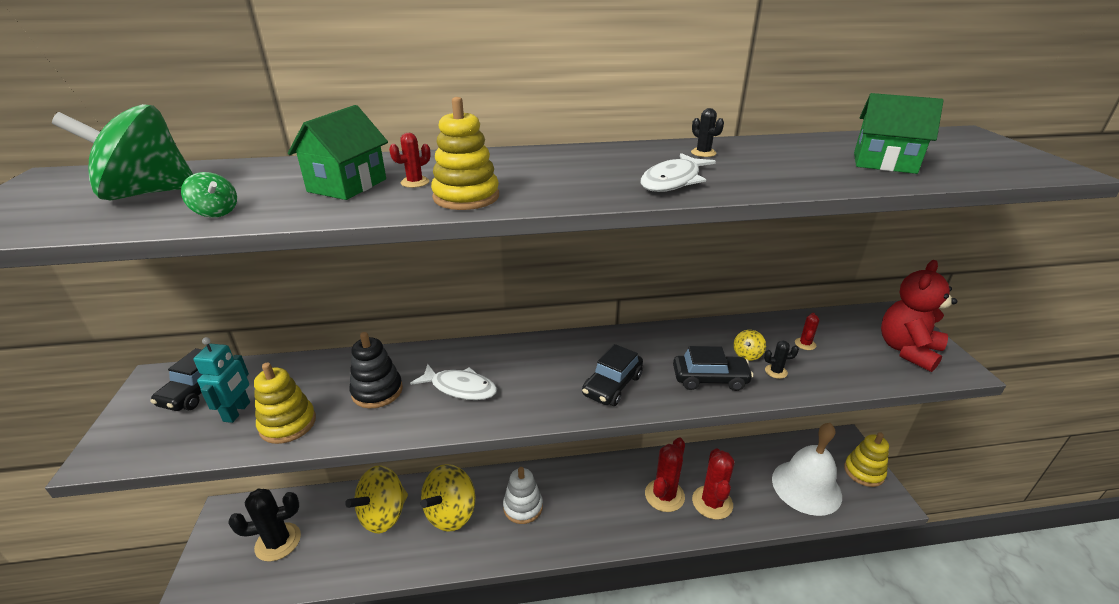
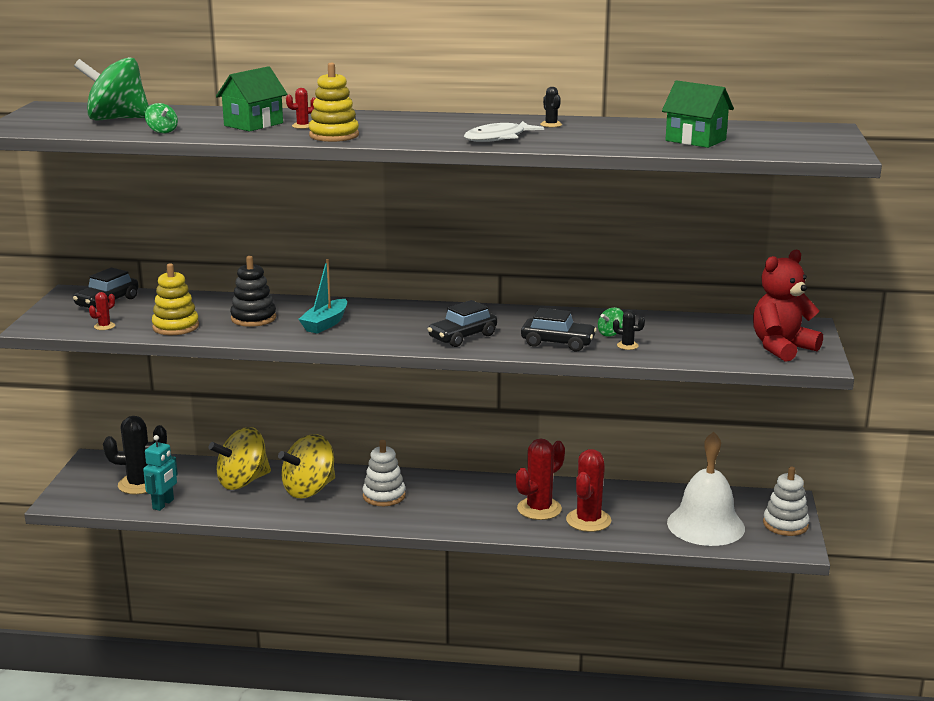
camera: 15 degrees right, 10 degrees down
turquoise robot [193,337,250,423] -> turquoise robot moved to [143,435,178,511]
white fish [410,364,497,400] -> turquoise boat [299,259,347,334]
yellow spinning top [734,330,766,361] -> green spinning top [598,307,624,337]
red cactus [795,313,819,350] -> red cactus moved to [89,292,115,330]
yellow stacking toy [844,432,889,487] -> white stacking toy [763,467,809,536]

